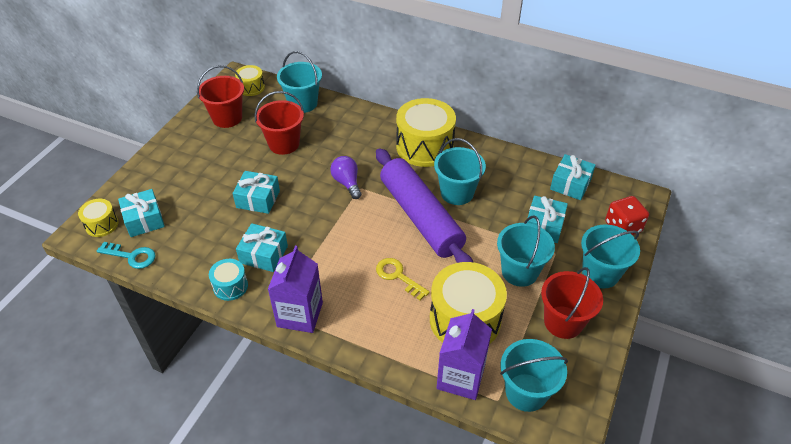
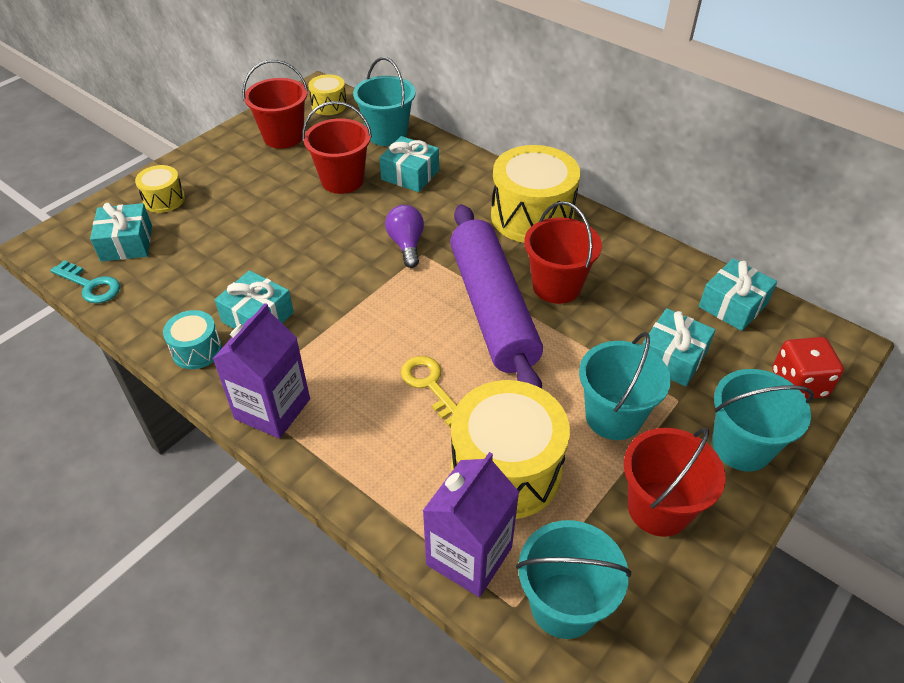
camera: 15 degrees right, 0 degrees up
yellow drum [78,199,119,237] -> yellow drum moved to [135,165,185,213]
turquoise gift [232,171,280,214] -> turquoise gift moved to [379,136,439,192]
turquoise bucket [434,138,486,205] -> red bucket [524,201,602,304]

